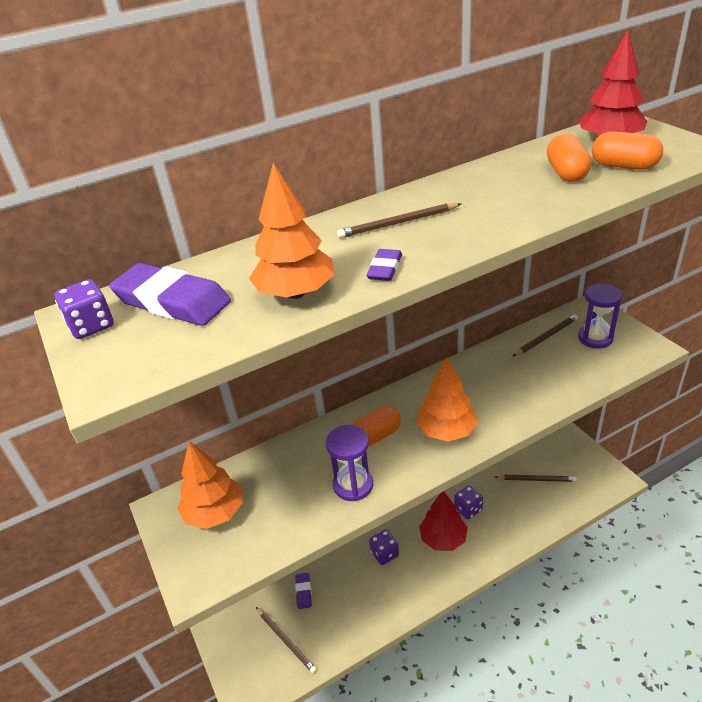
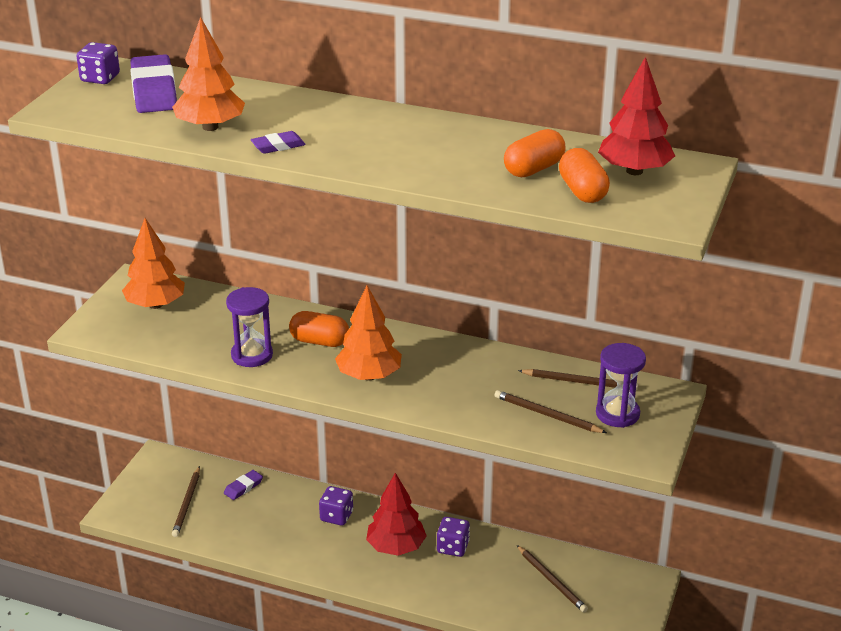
camera: 45 degrees right, 5 degrees down
brown pencil [337,203,461,238] -> brown pencil moved to [495,390,607,433]

